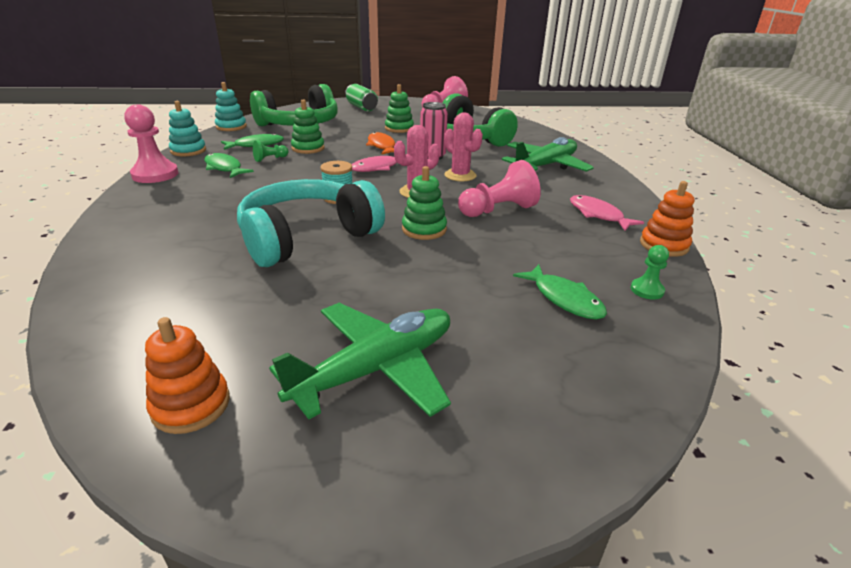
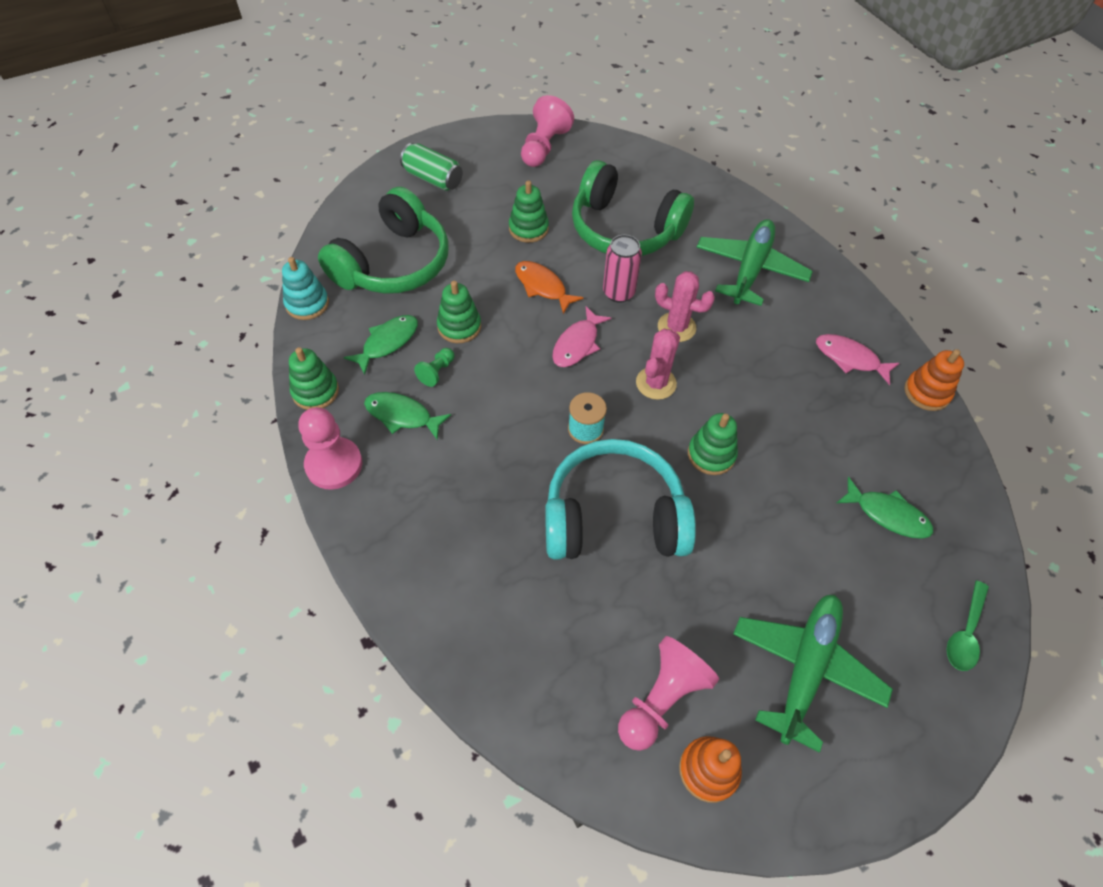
camera: 25 degrees left, 25 degrees up
turquoise stacking toy [169,101,206,156] -> green stacking toy [289,347,339,410]
turquoise headphones [237,179,385,267] -> turquoise headphones turned 60 degrees clockwise [545,439,696,560]
pink pawn [458,160,541,217] -> pink pawn moved to [618,636,719,751]
green pawn [631,245,669,300] -> none
none -> green spoon [947,581,989,671]

